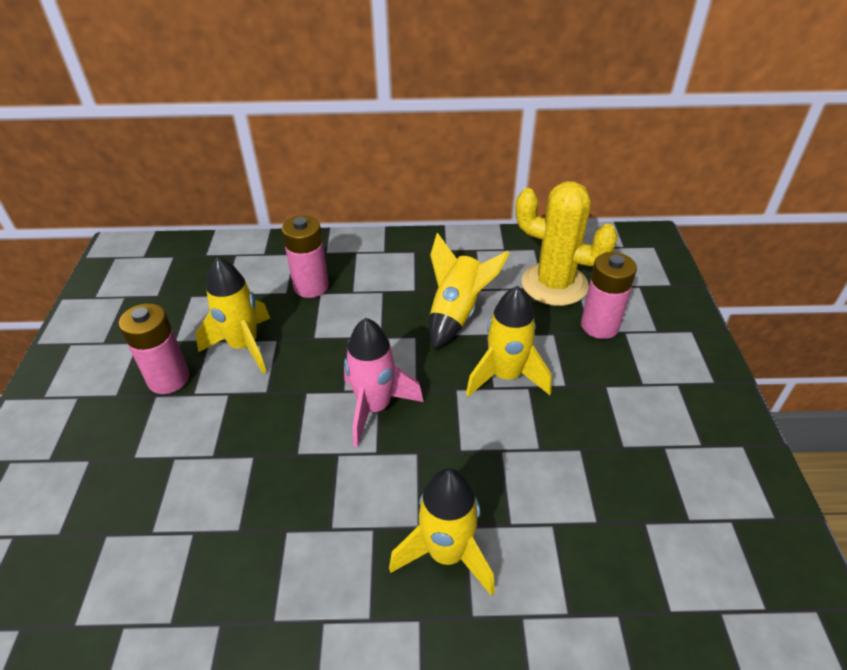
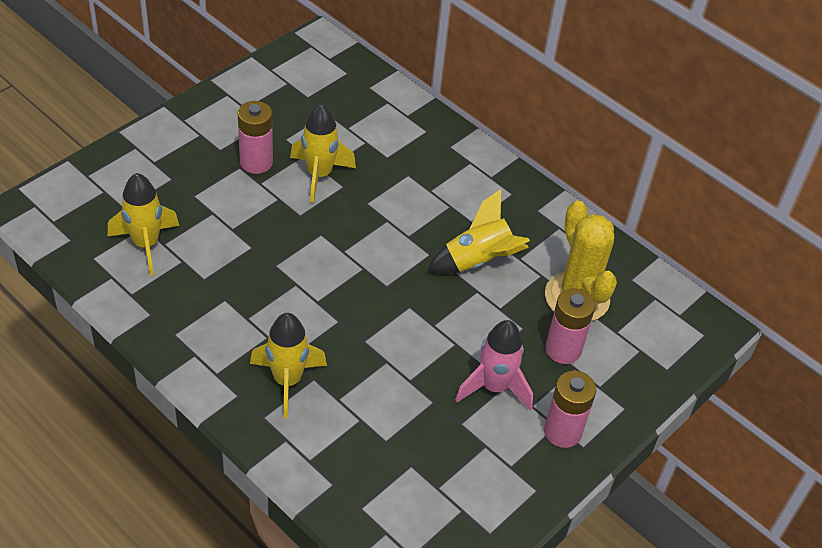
camera: 40 degrees right, 5 degrees up
pink battery [282,215,329,298] -> pink battery moved to [544,371,596,448]
pink rocket [344,318,424,447] -> pink rocket moved to [455,320,533,411]
yellow rocket [466,286,552,397] -> yellow rocket moved to [108,173,179,276]

